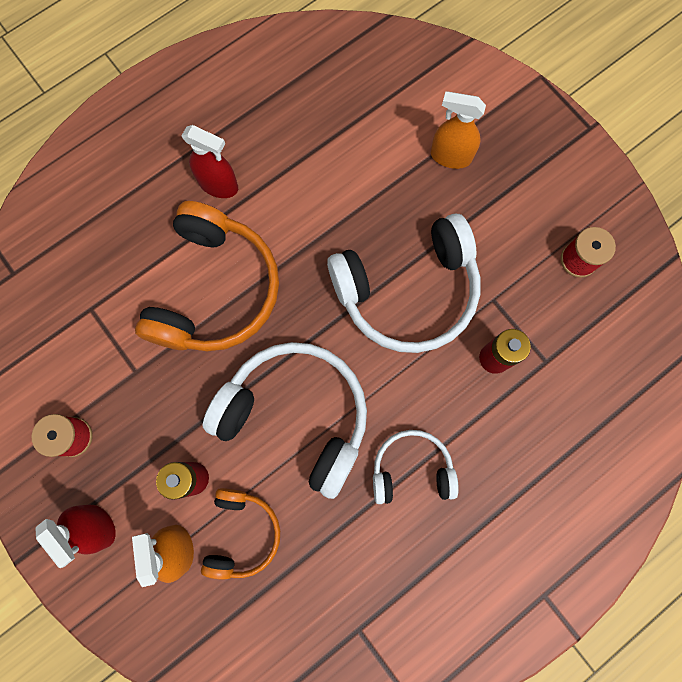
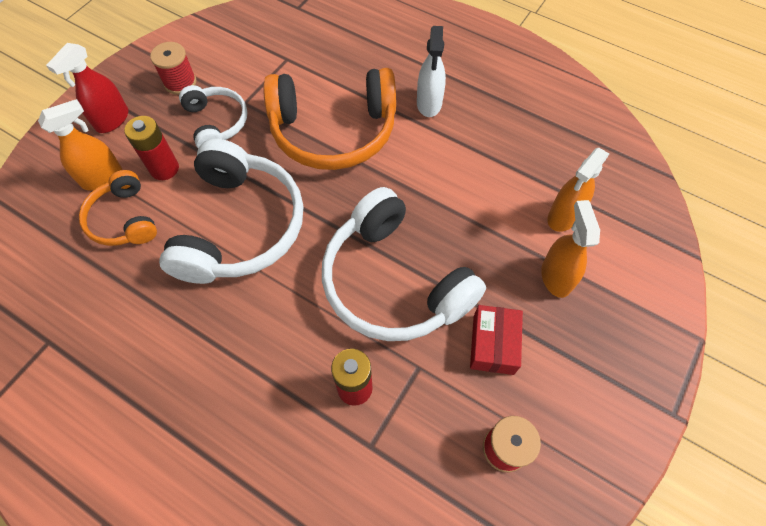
camera: 70 degrees right, 15 degrees down
red spray bottle [182,125,238,198] -> white spray bottle [417,26,446,117]
orange headphones [201,488,280,580] -> orange headphones turned 75 degrees clockwise [79,170,157,246]
white headphones [373,430,459,504] -> white headphones moved to [179,85,247,148]
none -> red box [470,305,523,375]
none -> orange spray bottle [547,148,609,232]

